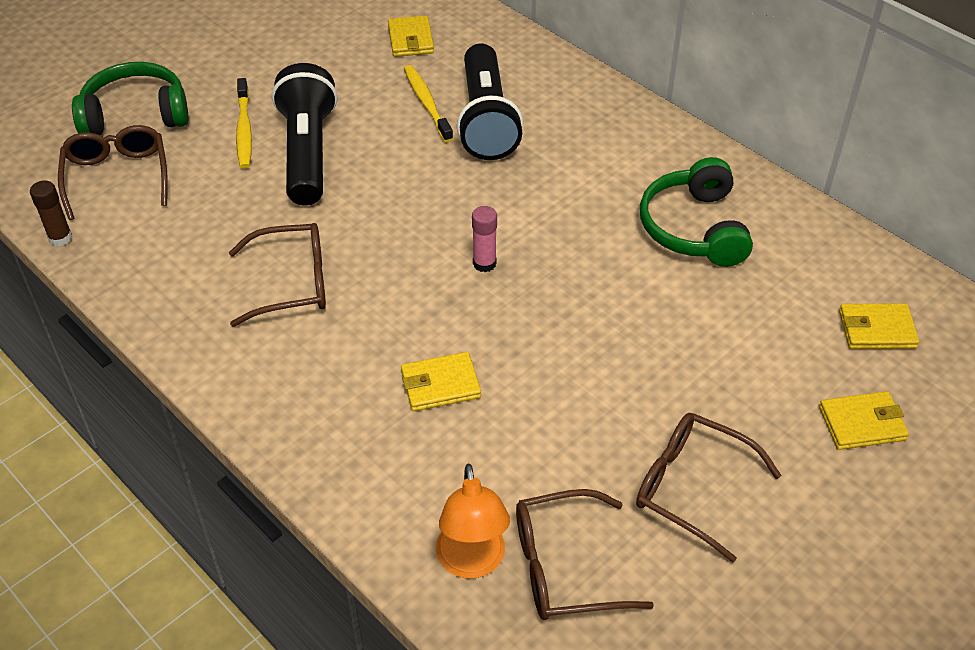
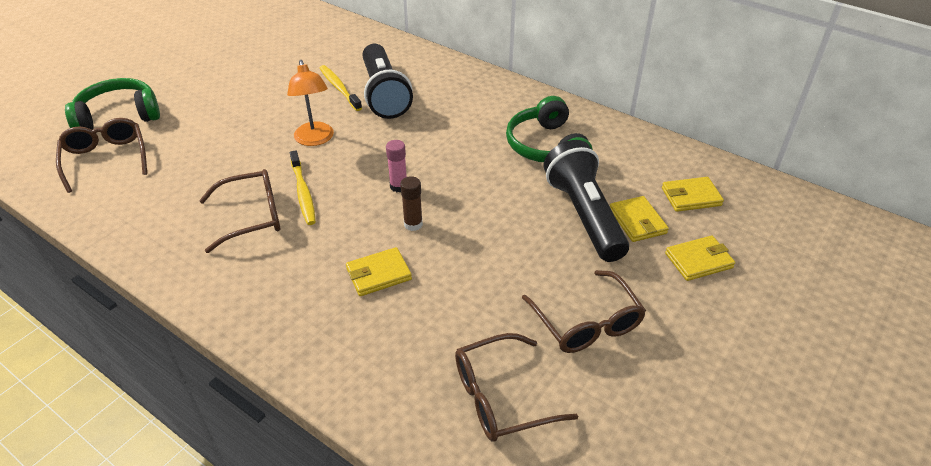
camera: 10 degrees left, 5 degrees down
brown glue stick [30,181,72,246] -> brown glue stick moved to [400,176,423,231]
yellow toothbrush [236,78,252,168] -> yellow toothbrush moved to [290,150,316,225]
black flashlight [272,63,338,206] -> black flashlight moved to [544,140,629,262]
yellow wallet [388,16,434,57] -> yellow wallet moved to [610,196,669,242]
orange lamp [436,464,510,579] -> orange lamp moved to [287,60,334,146]
brown glasses [636,413,781,562] -> brown glasses turned 135 degrees counterclockwise [522,270,646,353]

